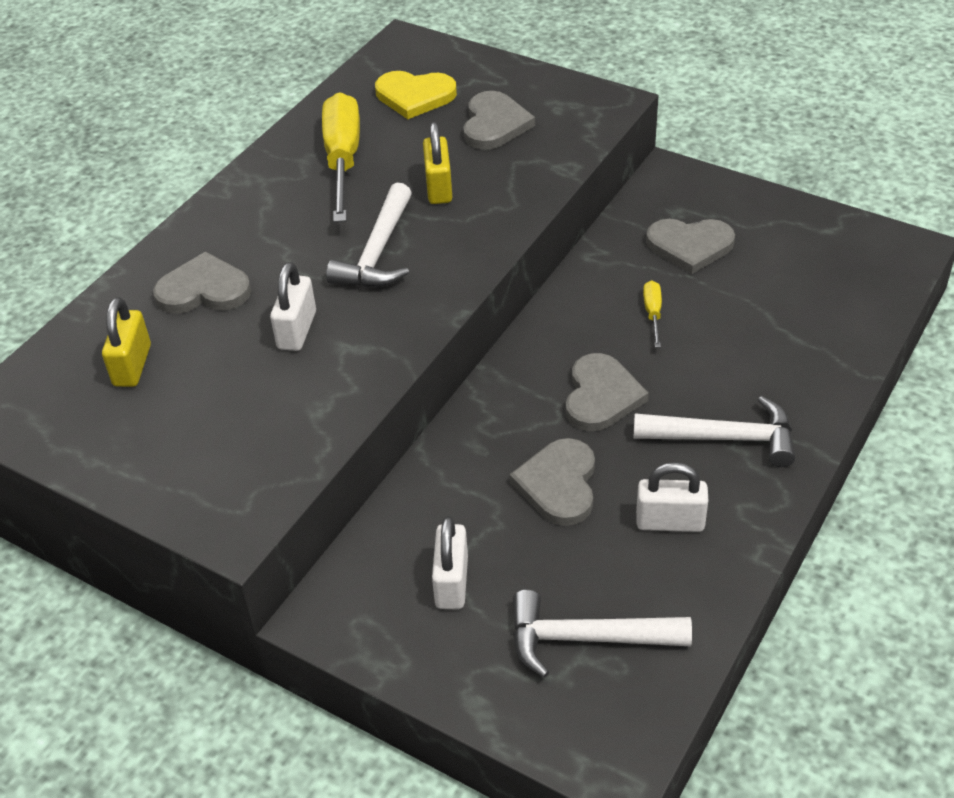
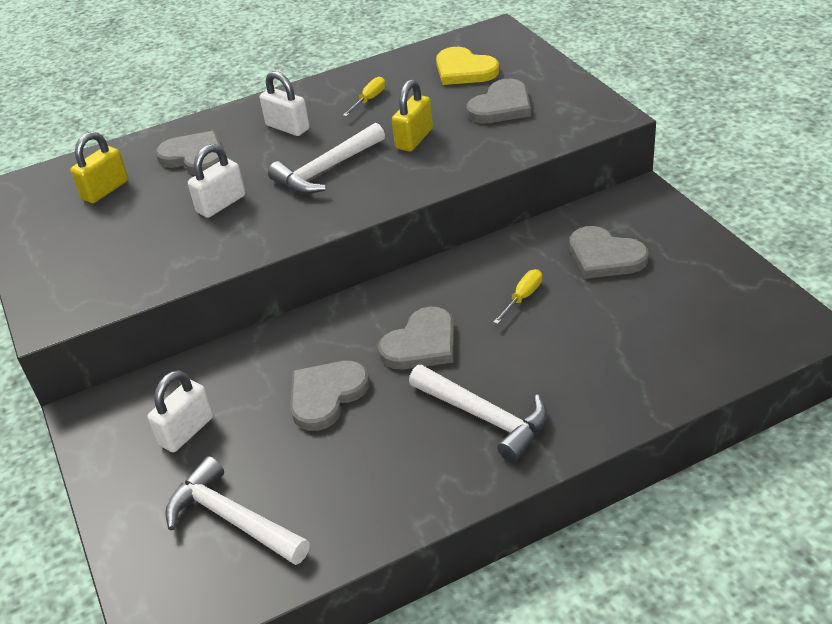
camera: 35 degrees right, 5 degrees down
yellow screwdriver [322,92,360,222] -> yellow screwdriver [343,77,386,117], size x0.44
white padlock [636,462,708,532] -> white padlock moved to [260,71,310,136]

